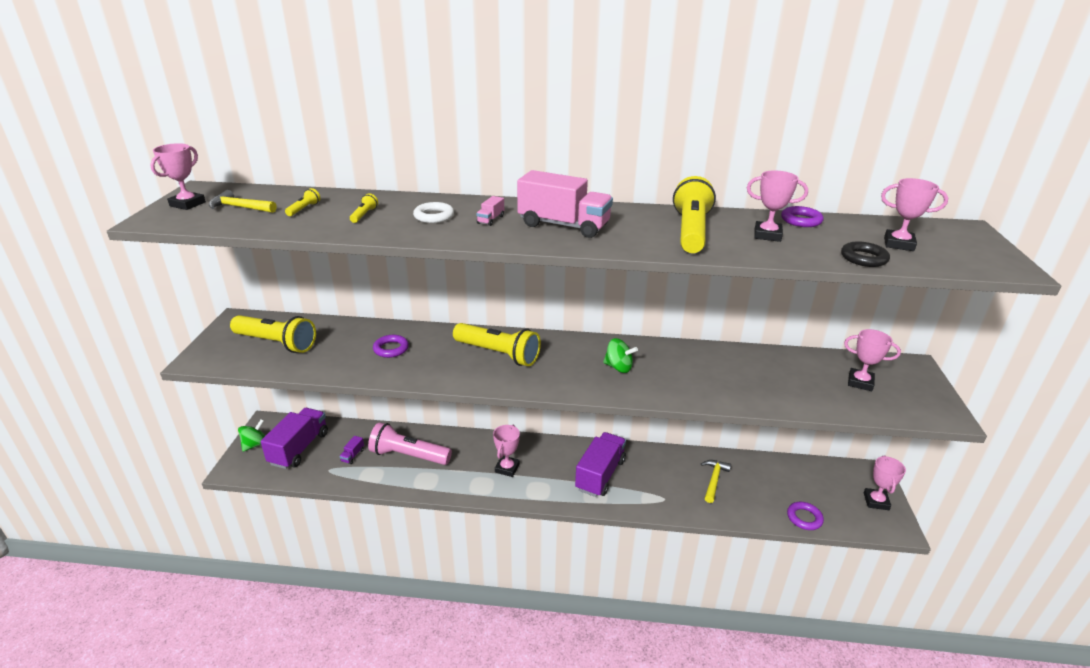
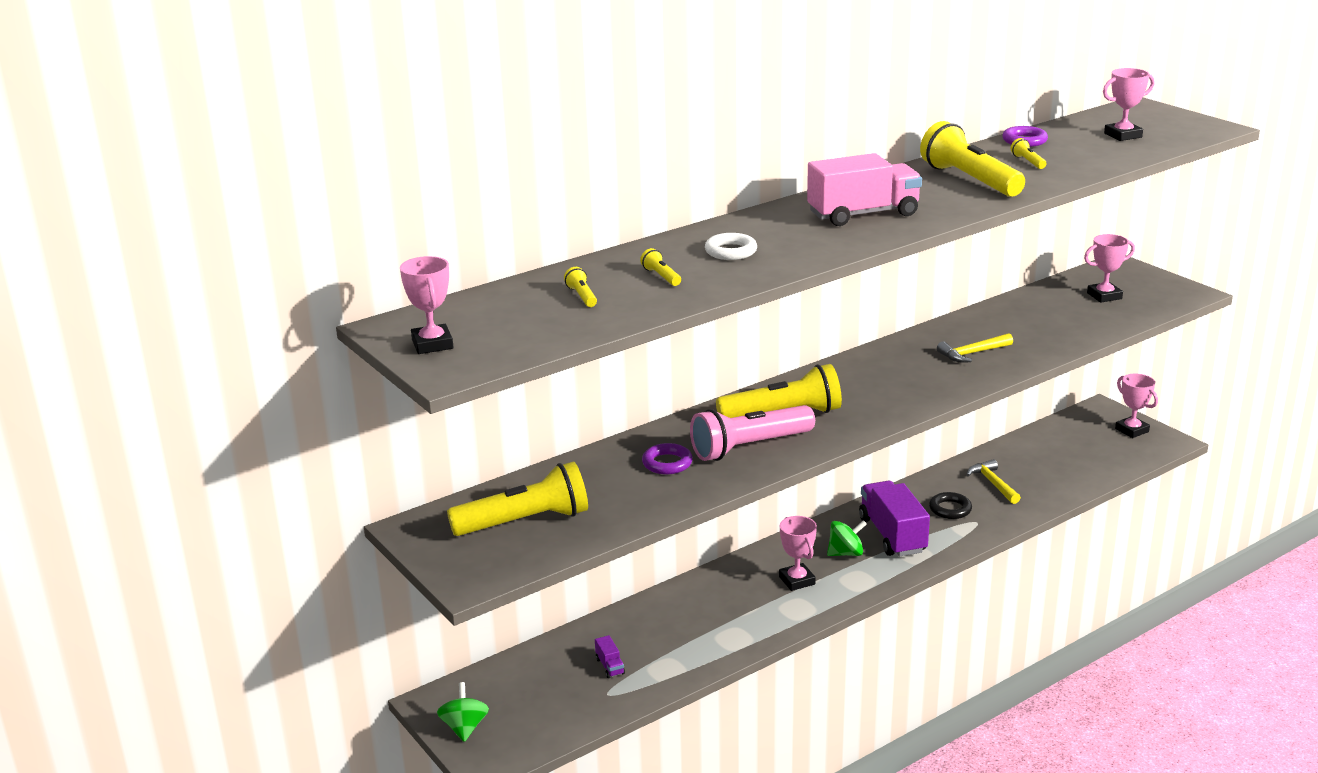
camera: 40 degrees left, 5 degrees down
yellow hammer [209,190,276,213] -> yellow hammer moved to [937,333,1013,362]
purple truck [260,408,328,469] -> none
pink flashlight [368,422,452,465] -> pink flashlight moved to [690,405,815,461]
pink truck [476,196,504,226] -> none
green spinning top [603,338,638,373] -> green spinning top moved to [827,520,867,556]
pink trophy [747,170,808,242] -> yellow flashlight [1011,138,1046,169]
purple ring [787,502,824,530] -> none
black ring [841,241,890,267] -> black ring moved to [929,492,972,519]

